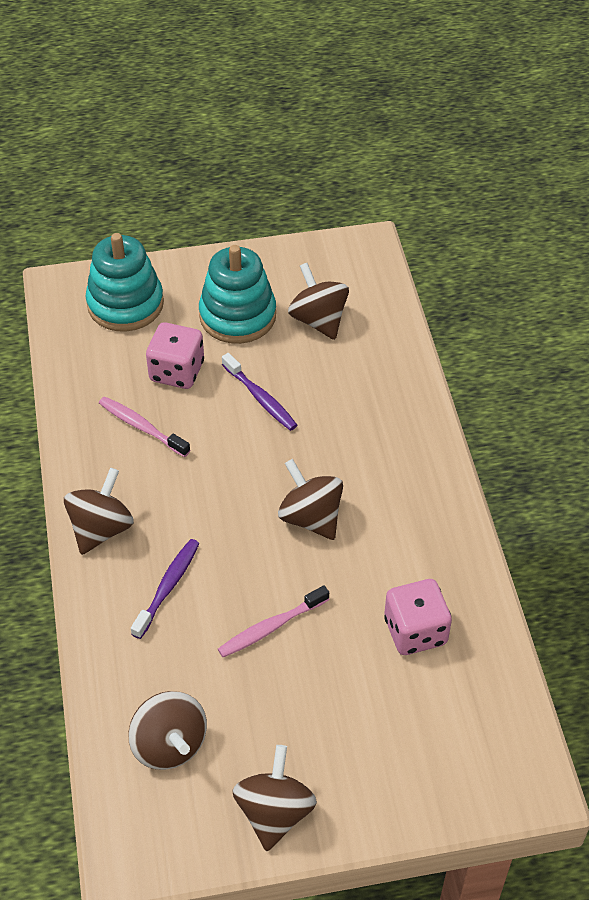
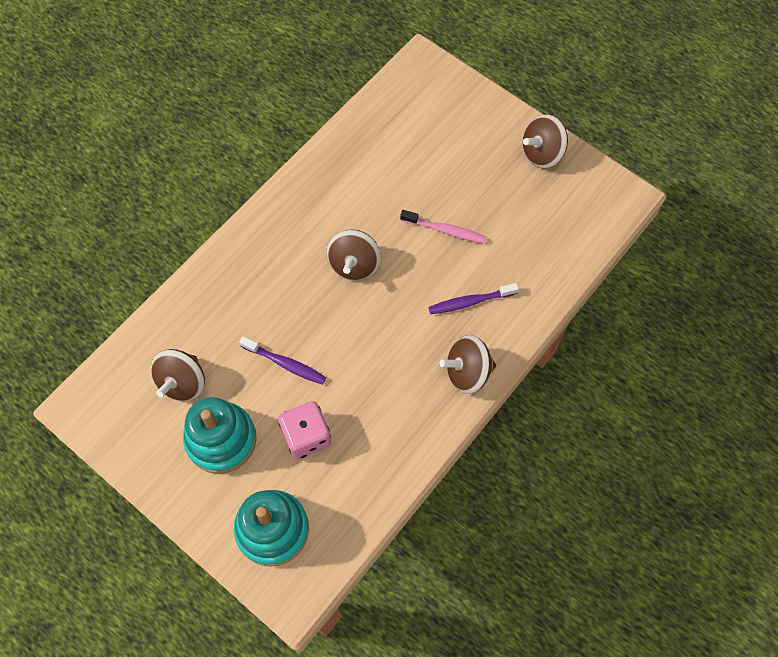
camera: 130 degrees left, 15 degrees up
pink toothbrush [99,396,190,457] -> none
brown spinning top [129,691,207,770] -> none
purple toothbrush [222,353,297,431] -> purple toothbrush turned 105 degrees clockwise [239,336,326,385]
pink dice [384,579,452,655] -> none

